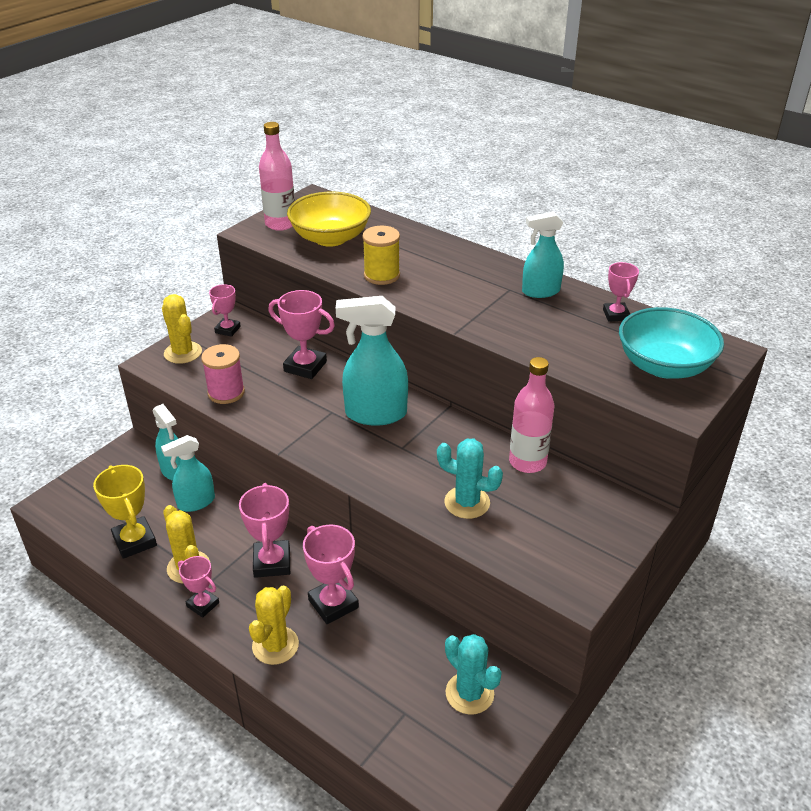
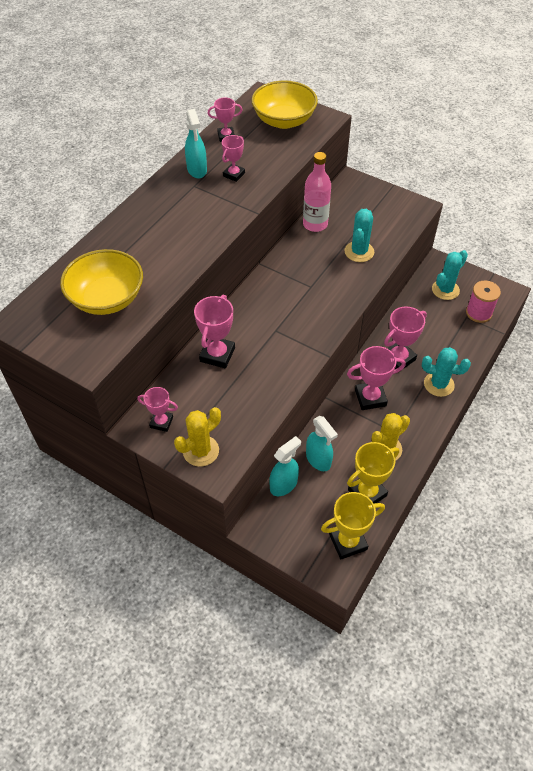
camera: 95 degrees left, 15 degrees up
pink trophy [178,556,219,618] -> pink trophy moved to [222,135,245,182]
pink spool [201,344,245,404] -> pink spool moved to [466,281,501,323]
yellow cactus [249,585,299,665] -> turquoise cactus [422,347,471,397]
pink bottle [259,122,295,231] -> none
turquoise spray bottle [336,296,408,426] -> none
yellow spool [362,226,400,285] -> none
turquoise bowl [619,307,724,379] -> yellow bowl [251,80,318,129]
none -> yellow trophy [321,492,385,559]

